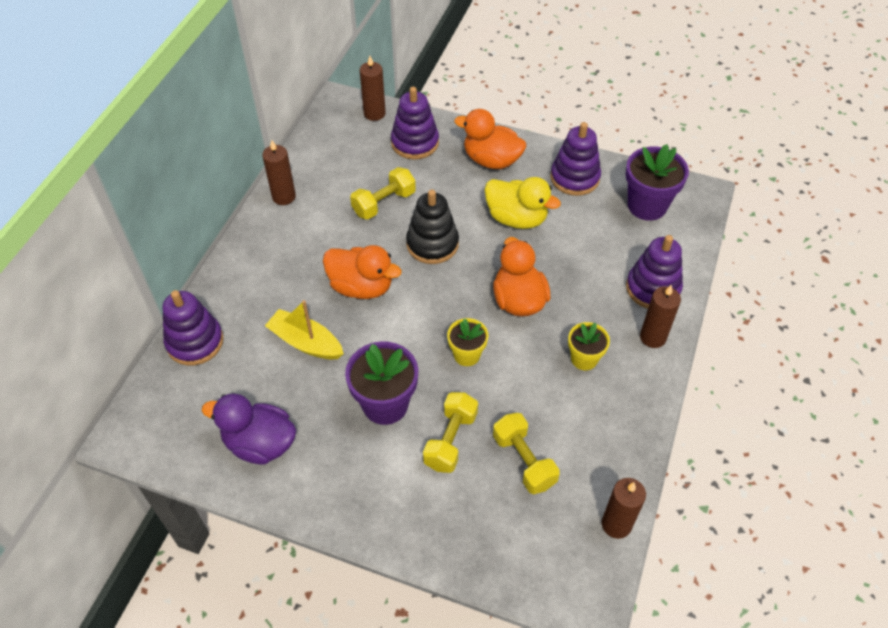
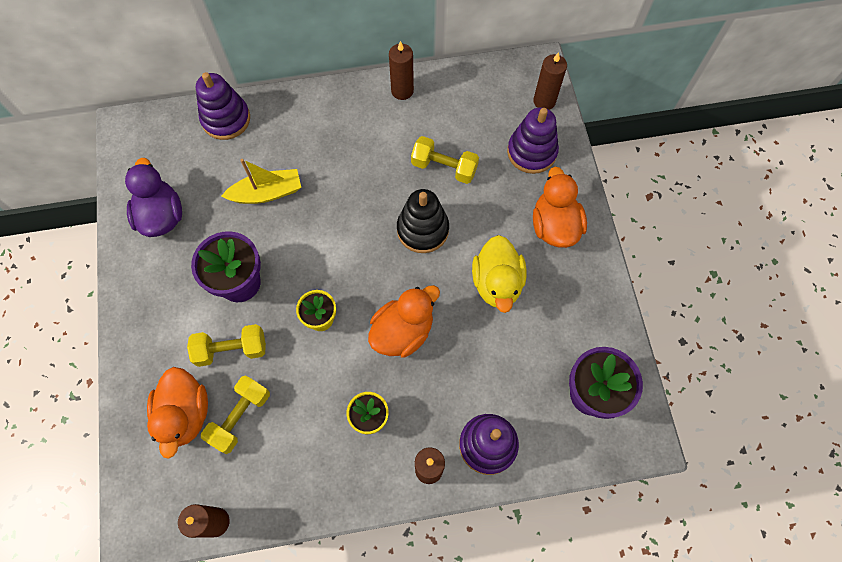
camera: 60 degrees right, 15 degrees up
yellow boat [265,300,344,359] -> yellow boat turned 75 degrees clockwise [222,159,301,204]
orange duck [323,245,402,299] -> orange duck moved to [147,367,208,459]
purple stacking toy [550,122,601,196] -> none

